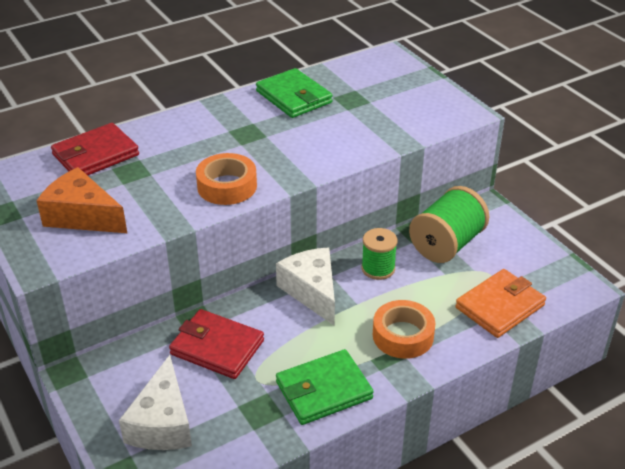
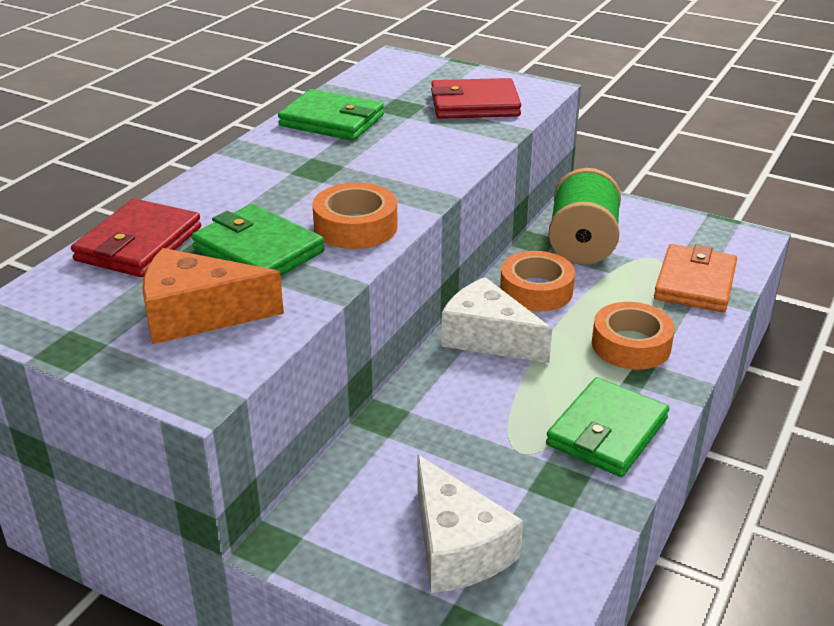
camera: 30 degrees left, 5 degrees down
red wallet [169,309,264,379] -> red wallet moved to [431,78,521,119]
green spool [361,228,397,280] -> orange tape [500,251,575,311]
none -> green wallet [191,204,324,276]

